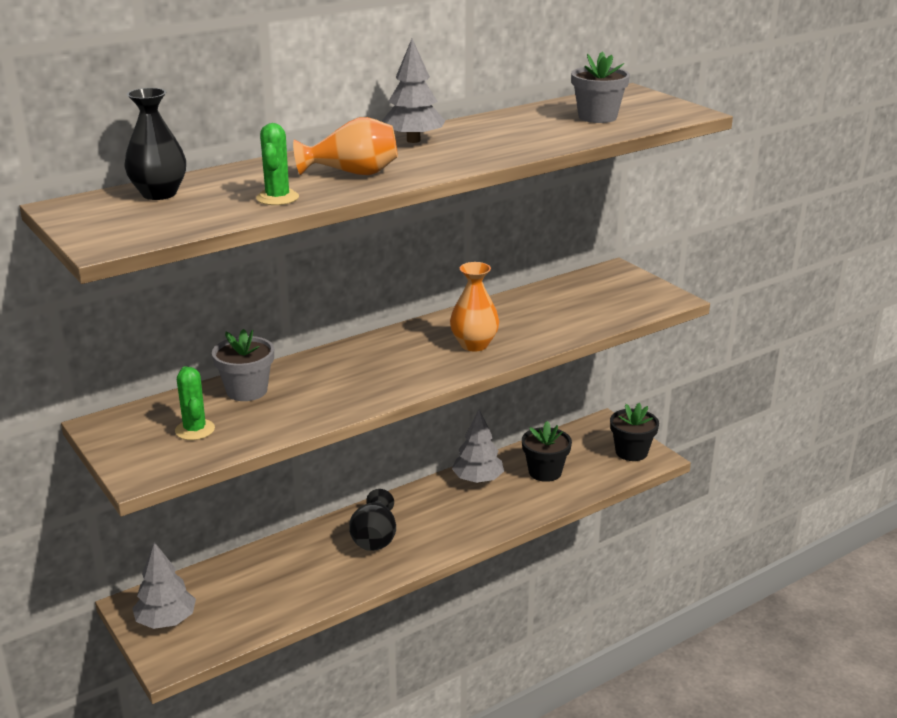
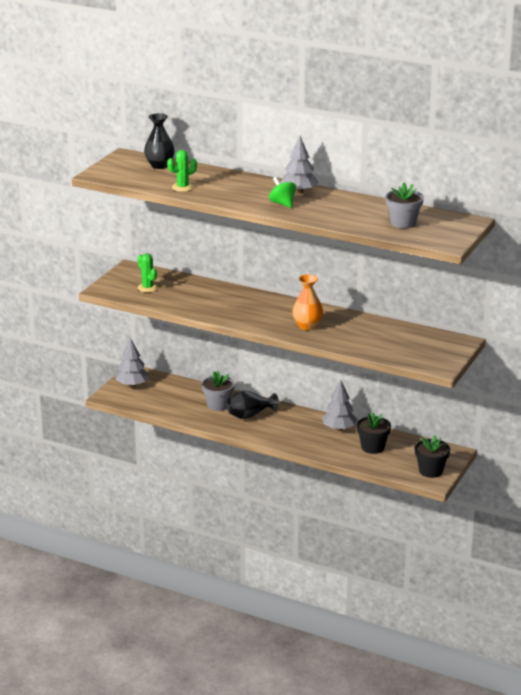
camera: 60 degrees right, 0 degrees up
green cactus [175,366,215,440] -> green cactus turned 75 degrees counterclockwise [137,254,158,292]
grey flower pot [212,329,274,401] -> grey flower pot moved to [201,371,235,411]
orange vase [293,117,398,175] -> none
none -> green spinning top [269,177,296,208]

